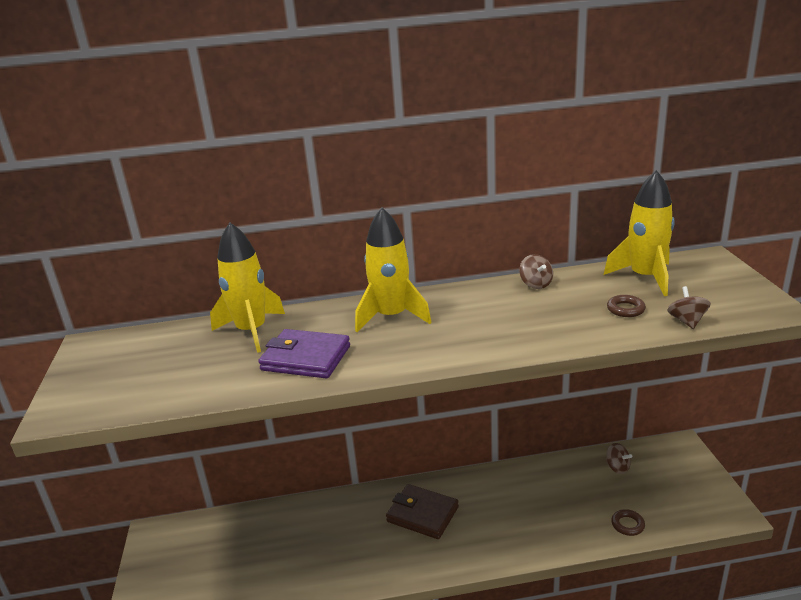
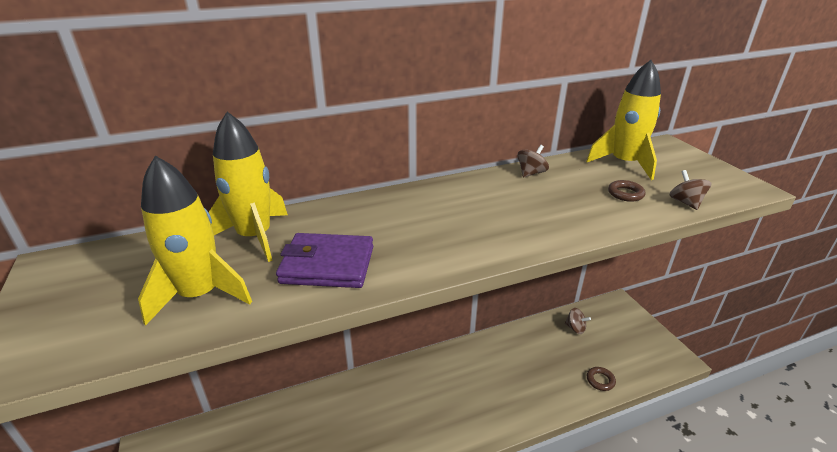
camera: 15 degrees left, 5 degrees up
yellow rocket [355,207,432,332] -> yellow rocket moved to [138,156,252,326]
brown wallet [386,484,459,539] -> none
brown spinning top [519,254,553,289] -> brown spinning top turned 105 degrees counterclockwise [517,145,549,177]

